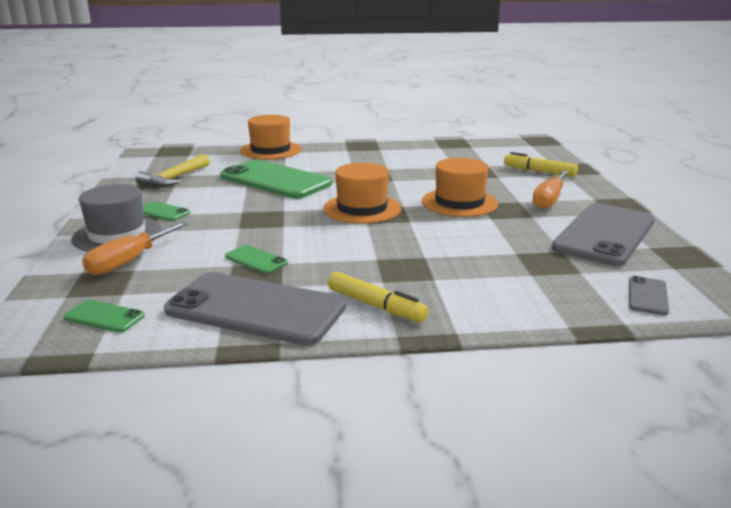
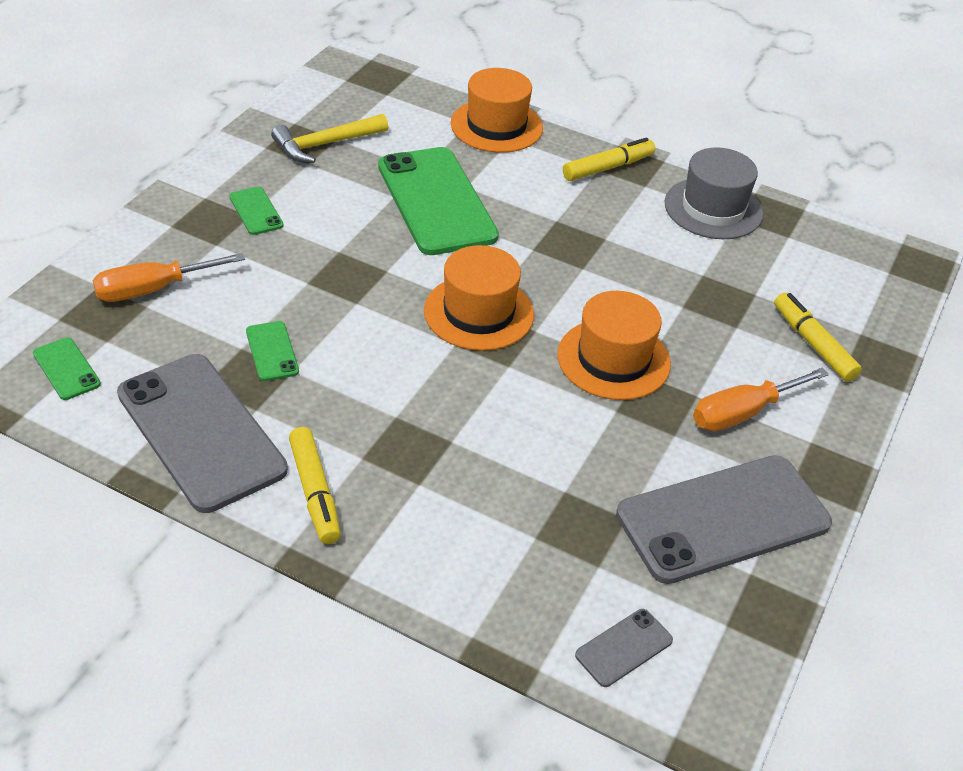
camera: 30 degrees right, 20 degrees up
grey hat [71,184,162,252] -> grey hat moved to [664,147,763,239]
none -> yellow marker [563,137,655,181]

